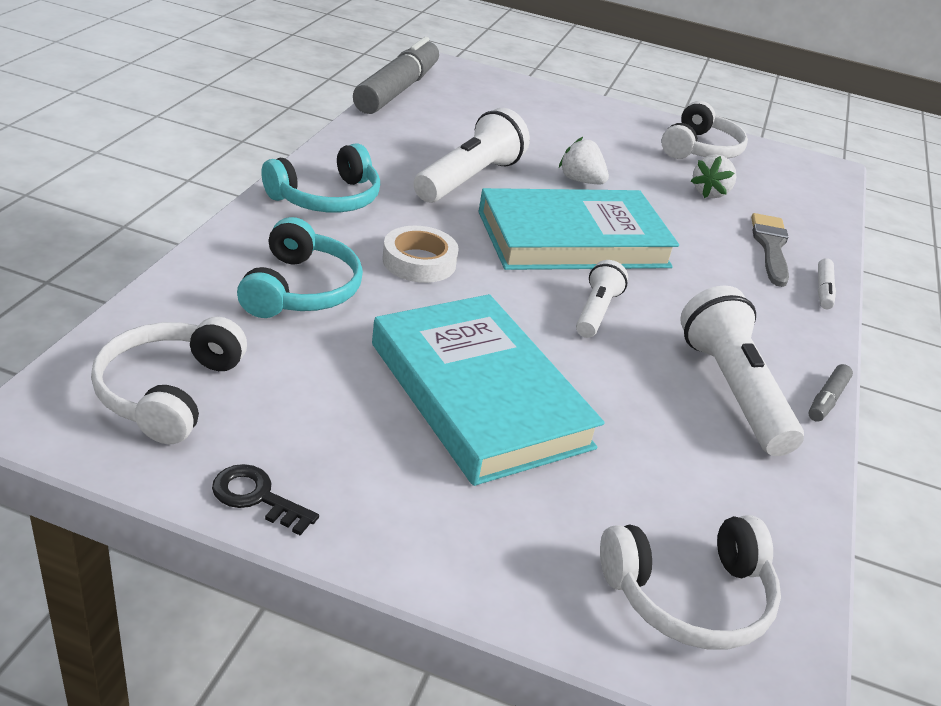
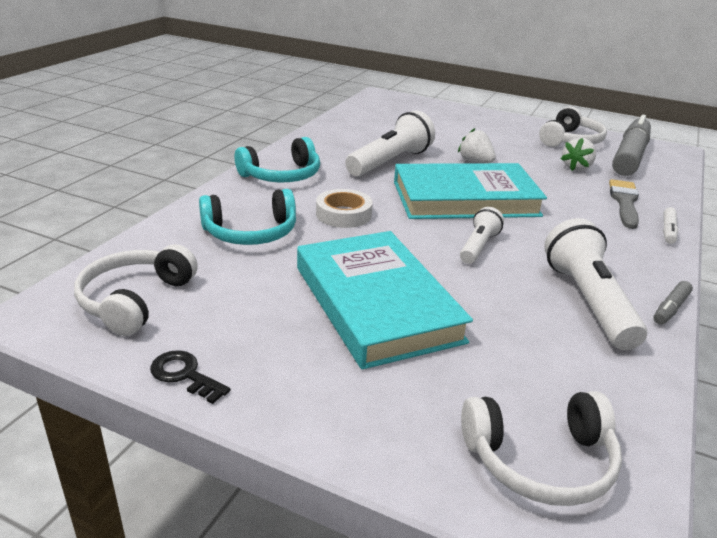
camera: 10 degrees right, 5 degrees down
turquoise headphones [237,217,363,318] -> turquoise headphones turned 60 degrees clockwise [199,189,296,245]
grey marker [353,37,439,114] -> grey marker moved to [612,115,651,176]

